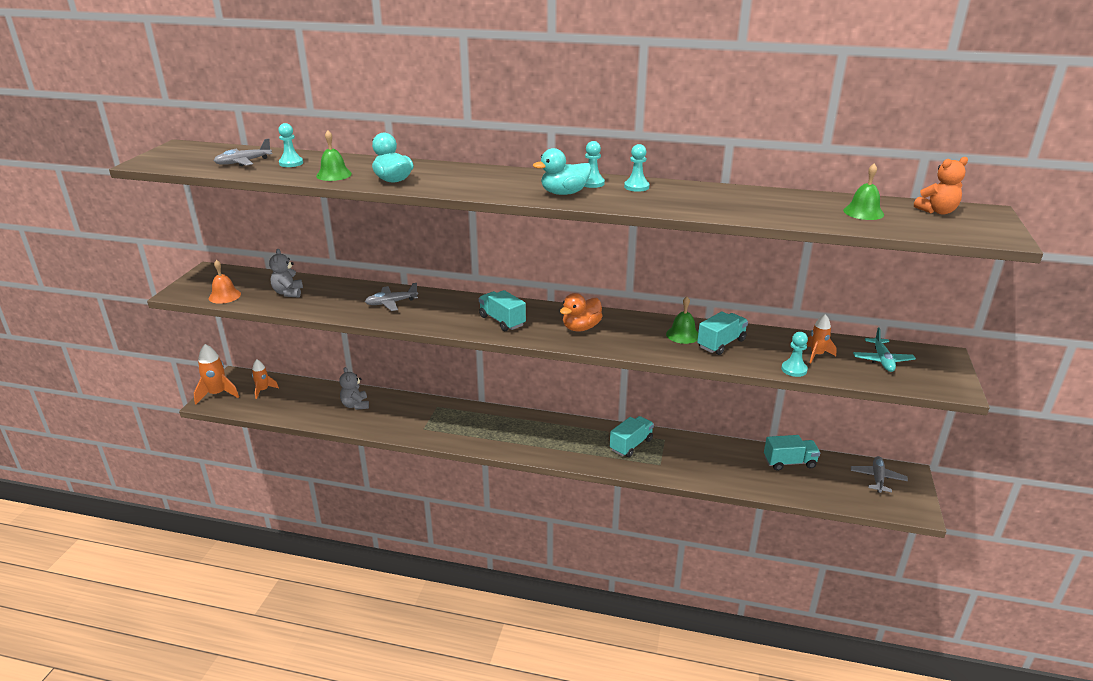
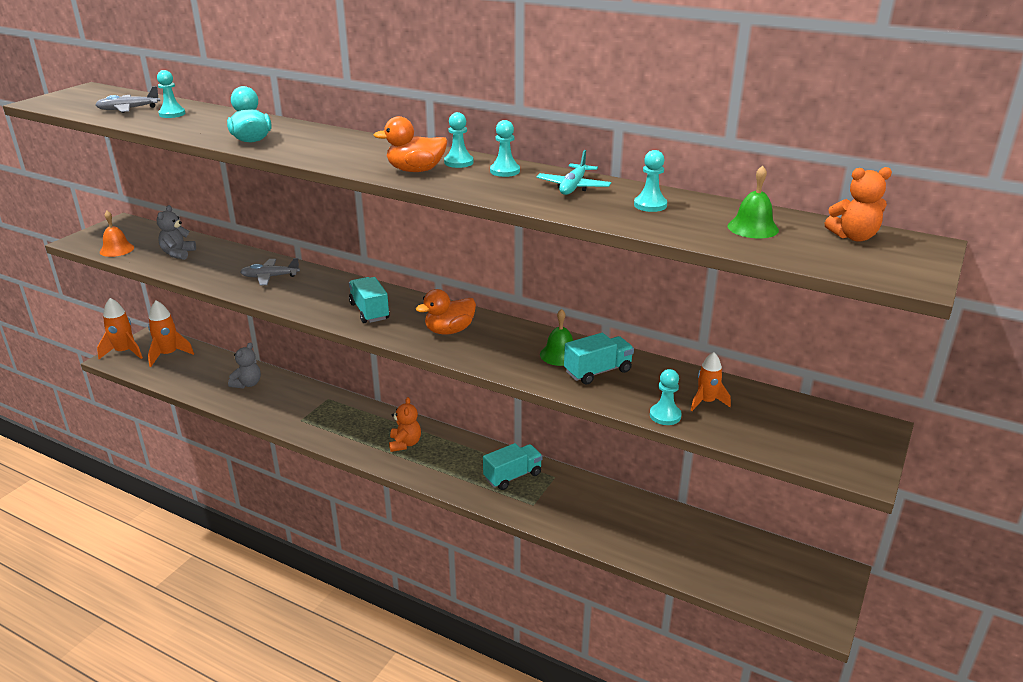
camera: 15 degrees right, 0 degrees up
orange rocket [252,359,279,399] -> orange rocket [148,301,194,367], size x1.58
green bell [316,130,352,181] -> none
grey teddy bear [340,367,369,410] -> grey teddy bear turned 150 degrees counterclockwise [228,342,261,389]
turquoise duck [533,148,591,195] -> orange duck [374,116,448,172]
turquoise truck [764,435,820,471] -> none
grey plane [851,456,908,493] -> none
turquoise plane [853,327,916,372] -> turquoise plane moved to [536,150,611,195]
none -> orange teddy bear [389,397,421,452]
none -> turquoise pawn [634,150,667,212]

